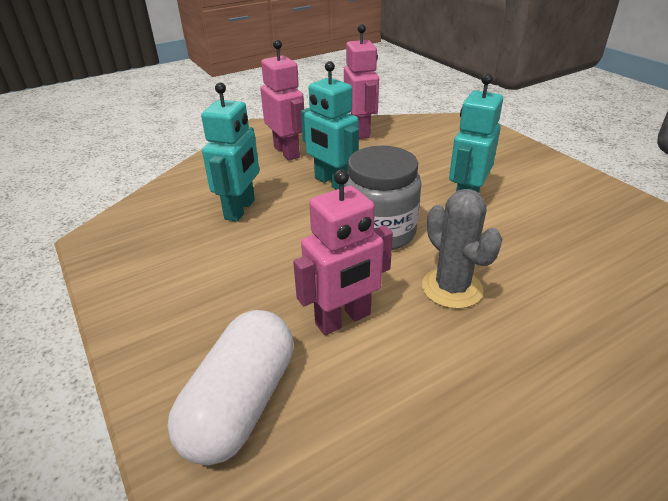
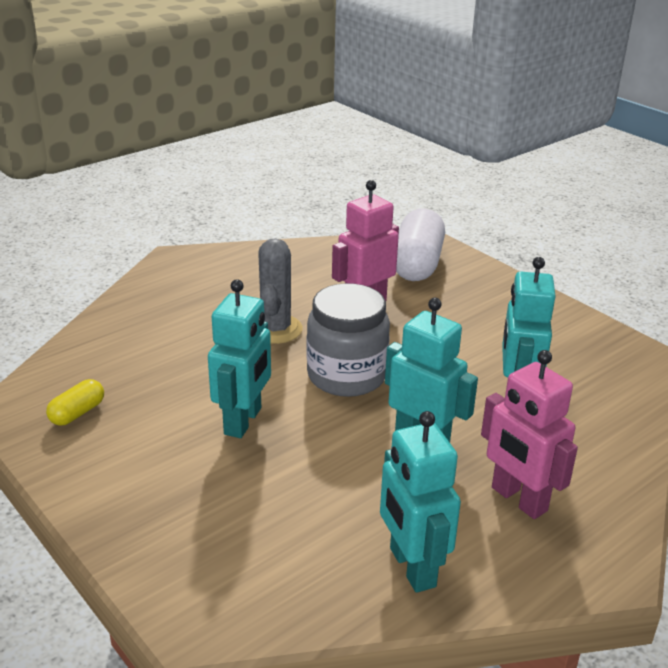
camera: 170 degrees right, 5 degrees down
pink robot [344,24,379,139] -> turquoise robot [380,411,461,593]
grey cactus [422,189,502,309] -> grey cactus turned 45 degrees clockwise [258,238,303,344]
none -> yellow capsule [46,379,104,426]

